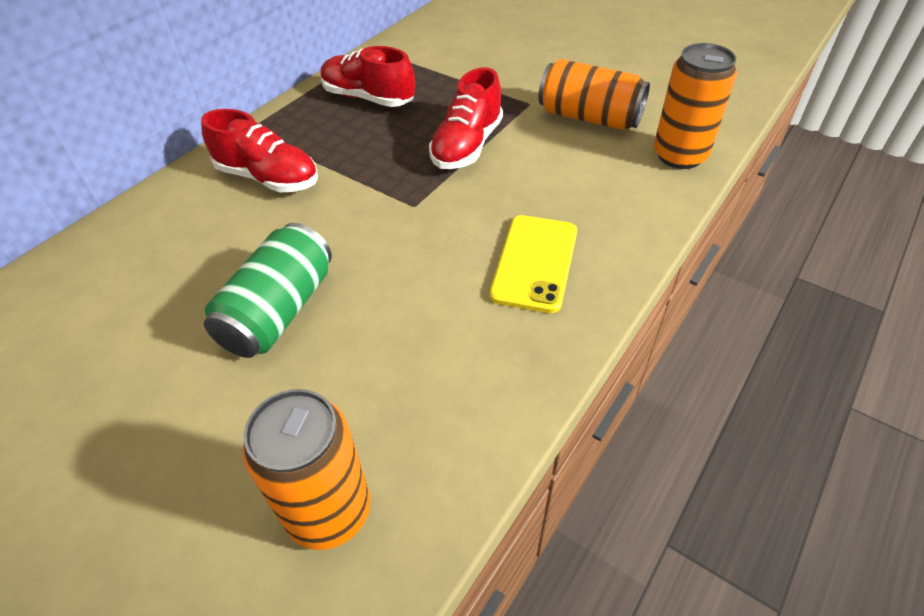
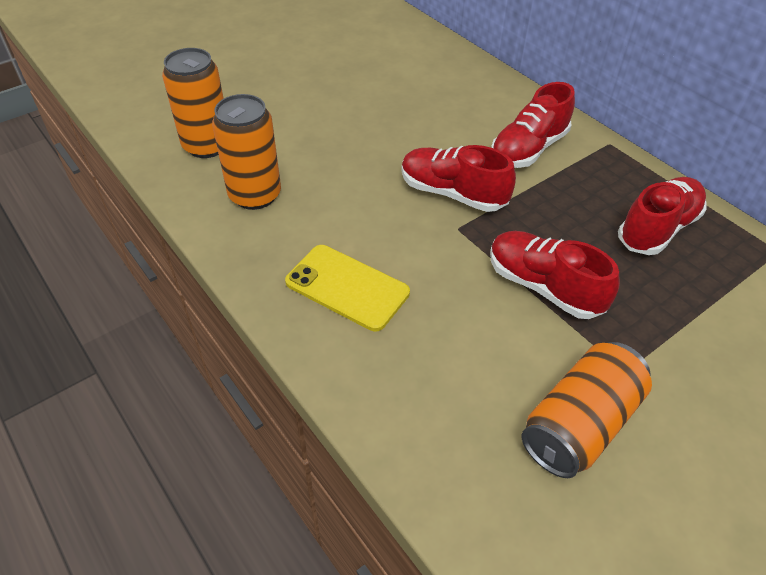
camera: 105 degrees right, 0 degrees up
green can [204,223,332,358] -> none
orange can [654,43,737,169] -> orange can moved to [212,94,281,210]
none -> red shoe [401,145,516,212]

